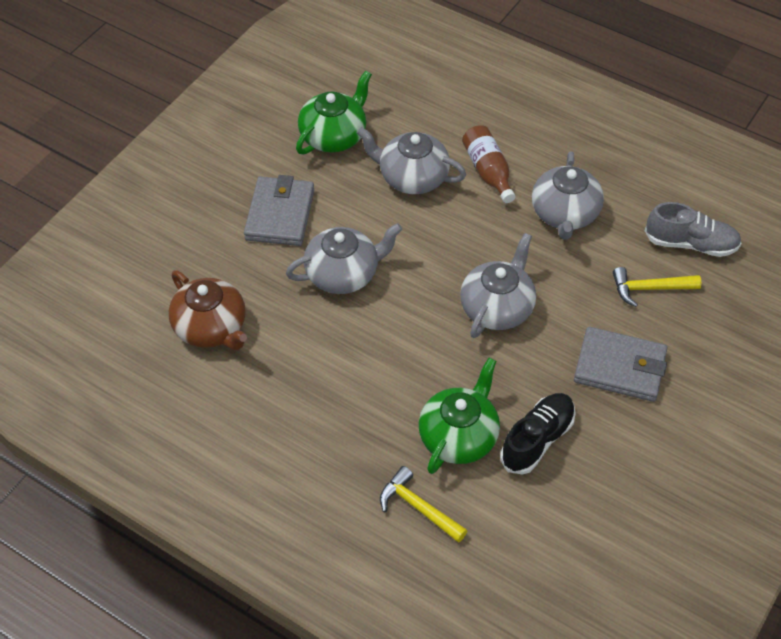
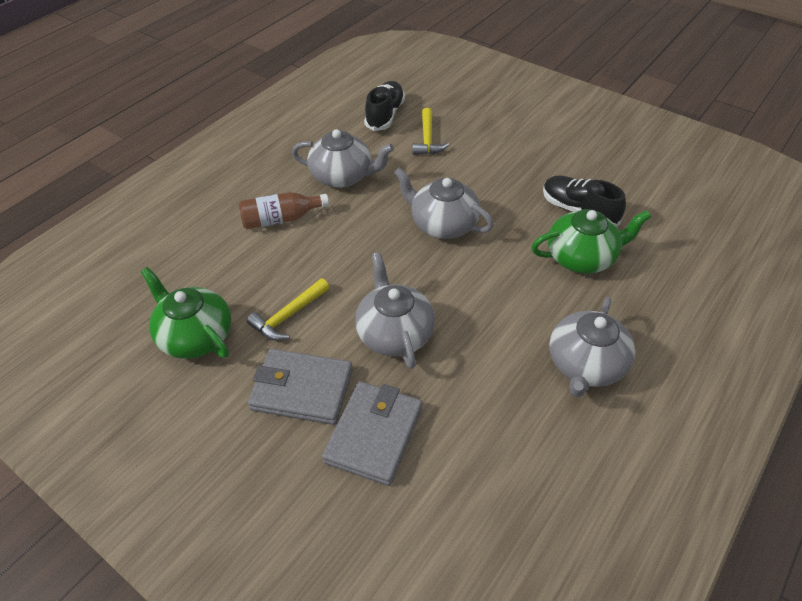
camera: 85 degrees left, 5 degrees down
brown teapot [169,271,247,350] -> none
grey teapot [357,127,466,194] -> grey teapot moved to [550,297,635,397]
yellow hammer [380,466,468,543] -> yellow hammer moved to [247,278,330,341]
green teapot [419,358,500,474] -> green teapot turned 135 degrees clockwise [532,209,651,274]
grey wallet [574,327,667,402] -> grey wallet moved to [322,381,422,486]
grey shoe [645,202,742,257] -> black shoe [364,81,405,131]

